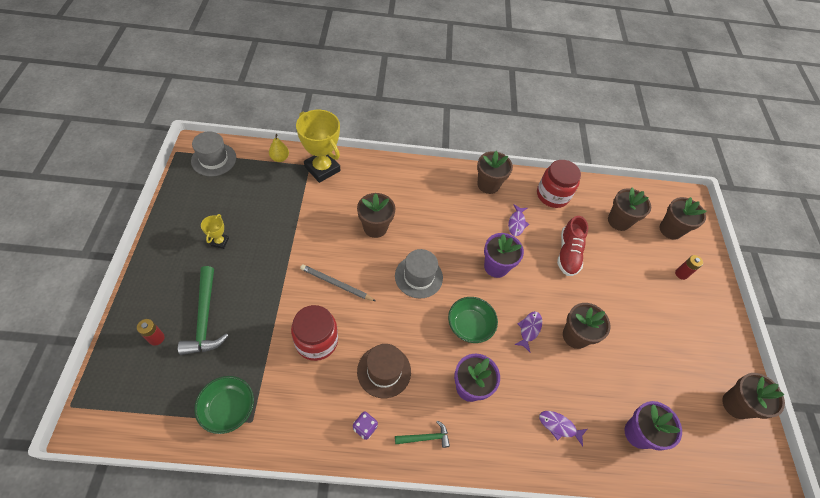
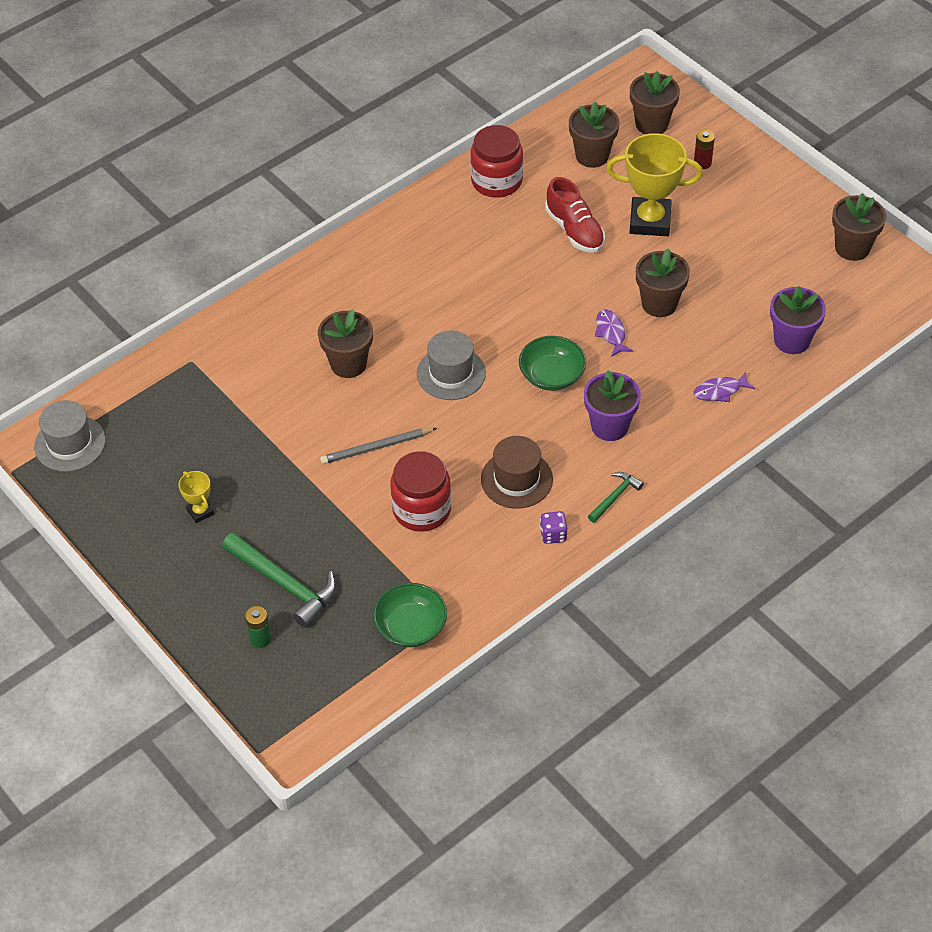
camera: 35 degrees left, 5 degrees down
red battery [137,319,165,345] -> green battery [245,606,271,648]
yellow pear [269,134,289,162] -> none
yellow trophy [296,110,340,183] -> yellow trophy moved to [606,133,703,236]
brown flower pot [477,151,513,194] -> none
purple flower pot [484,233,524,278] -> none
purple fish [508,204,529,236] -> none

